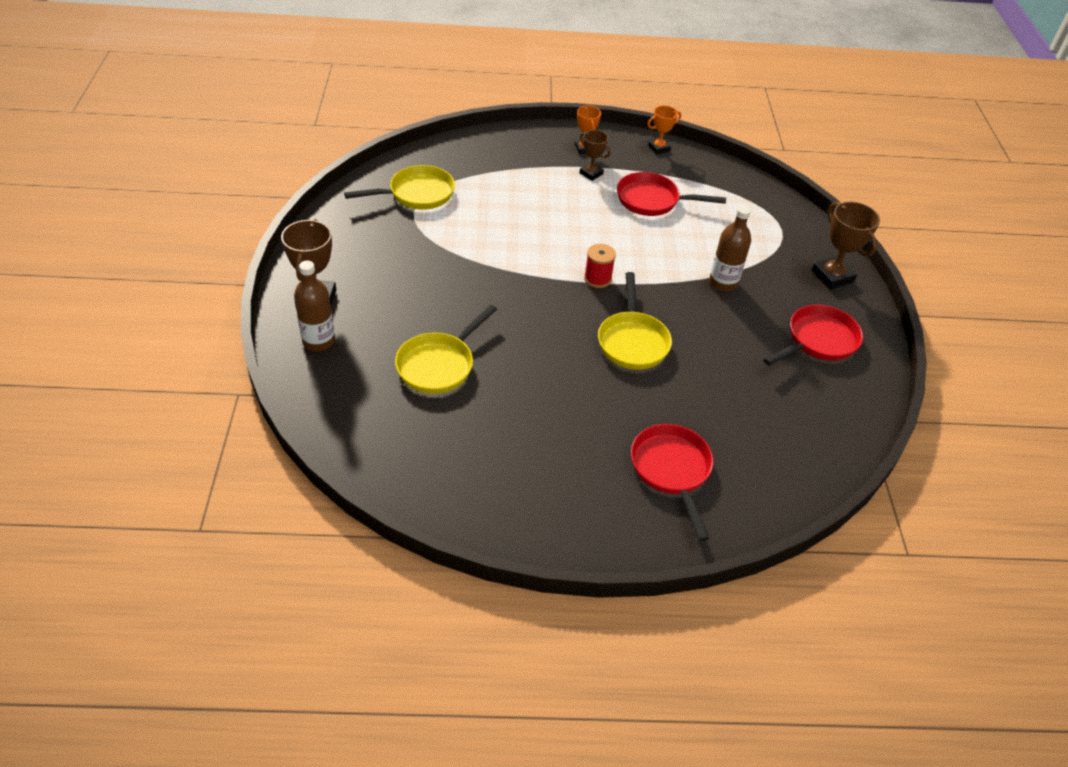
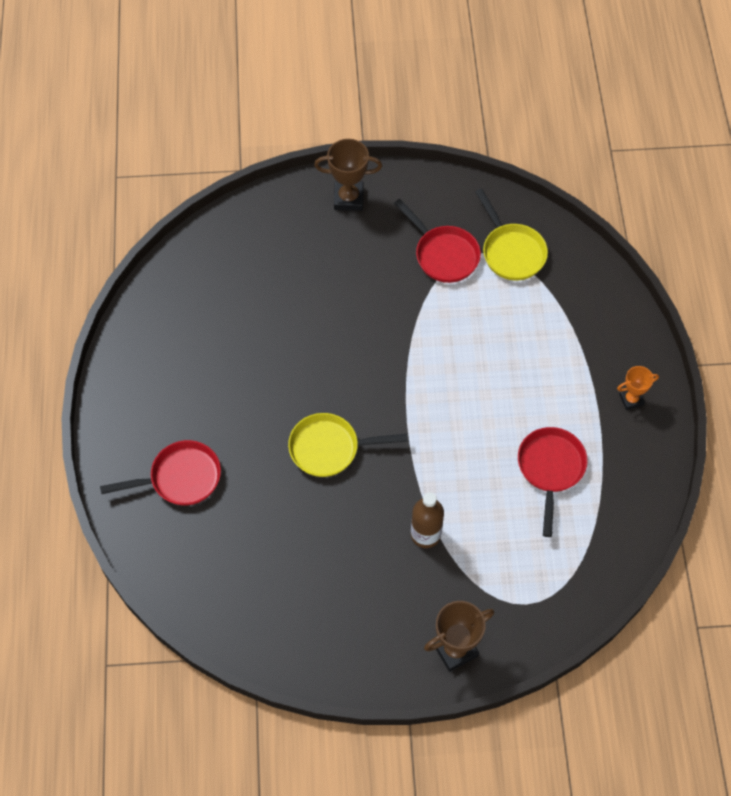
camera: 90 degrees right, 15 degrees up
brown bottle [294,260,335,351] -> none
yellow pan [395,305,497,394] -> none
brown trophy [579,130,611,181] -> none
red spool [584,244,616,288] -> none
orange trophy [648,106,681,154] -> none
red pan [763,304,863,366] -> red pan moved to [394,199,481,283]

